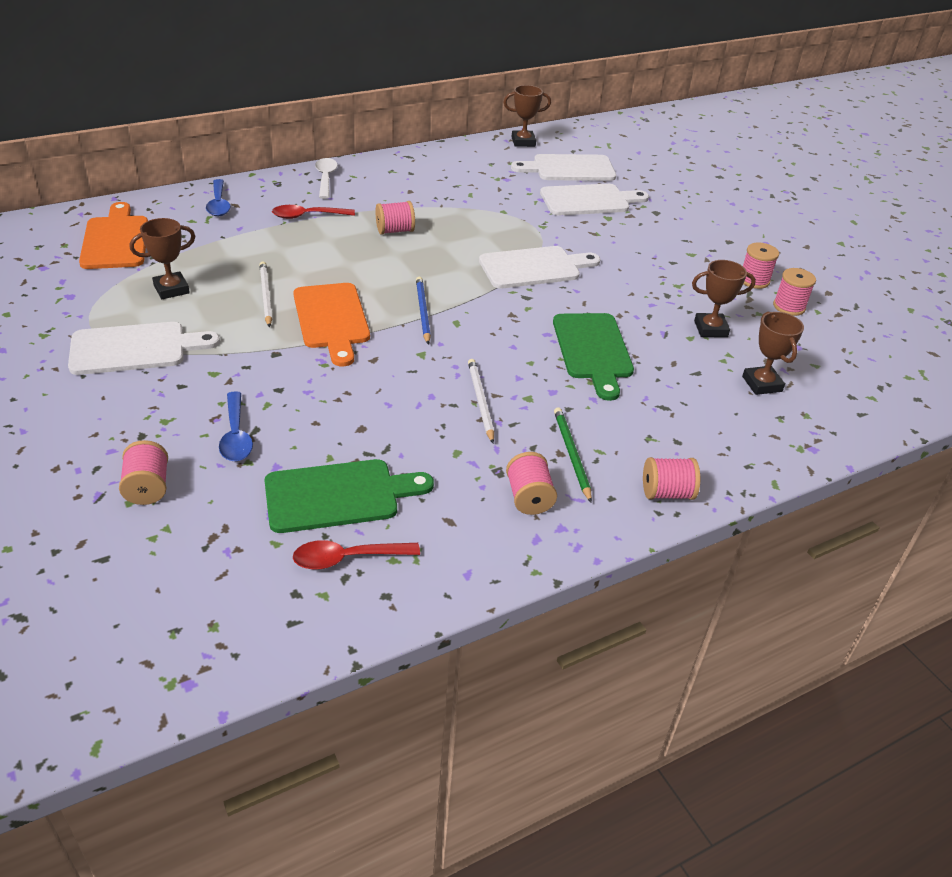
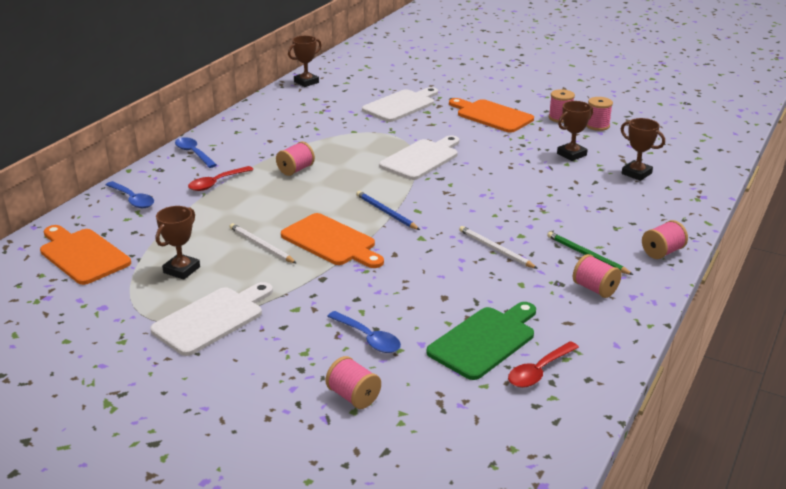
camera: 30 degrees left, 10 degrees down
white spoon [315,158,338,199] -> blue spoon [175,137,217,168]
white cutting board [511,154,616,181] -> none
green cutting board [553,313,634,401] -> none
none -> orange cutting board [449,98,534,133]

